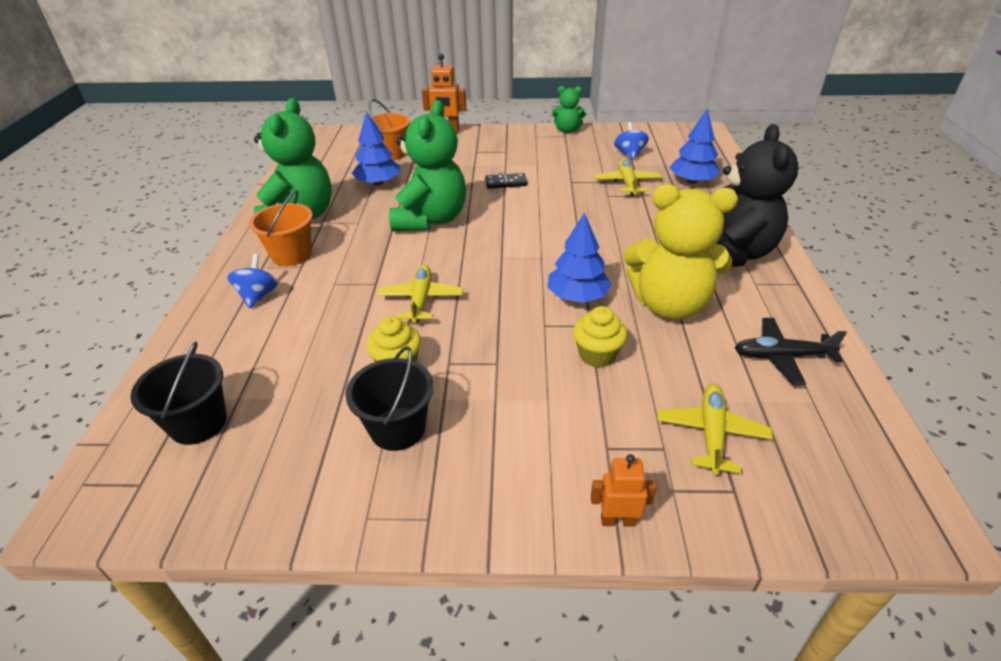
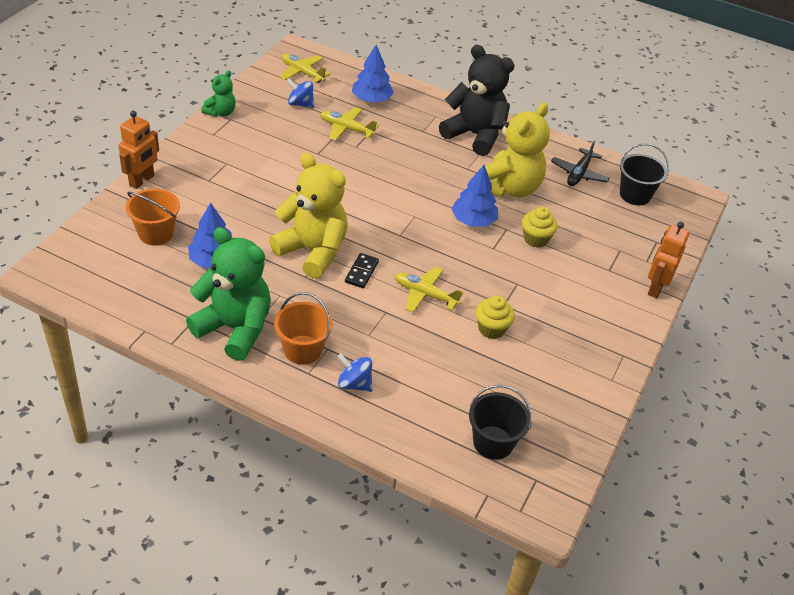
camera: 70 degrees left, 5 degrees up
black bucket [345,346,434,451] -> black bucket moved to [620,143,669,205]
green teddy bear [389,100,466,231] -> yellow teddy bear [269,153,348,279]
black domino [485,173,527,189] -> black domino moved to [345,253,379,288]
orange robot [591,454,657,526] -> orange robot [648,222,689,298], size x1.55
yellow plane [657,384,773,475] -> yellow plane moved to [280,53,331,83]

